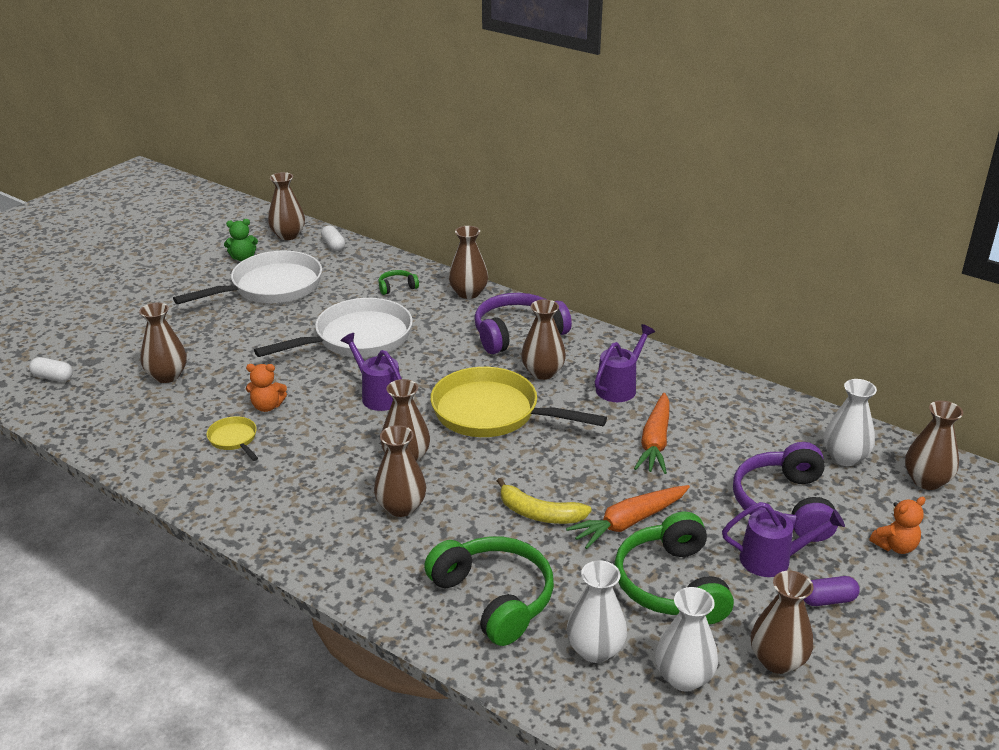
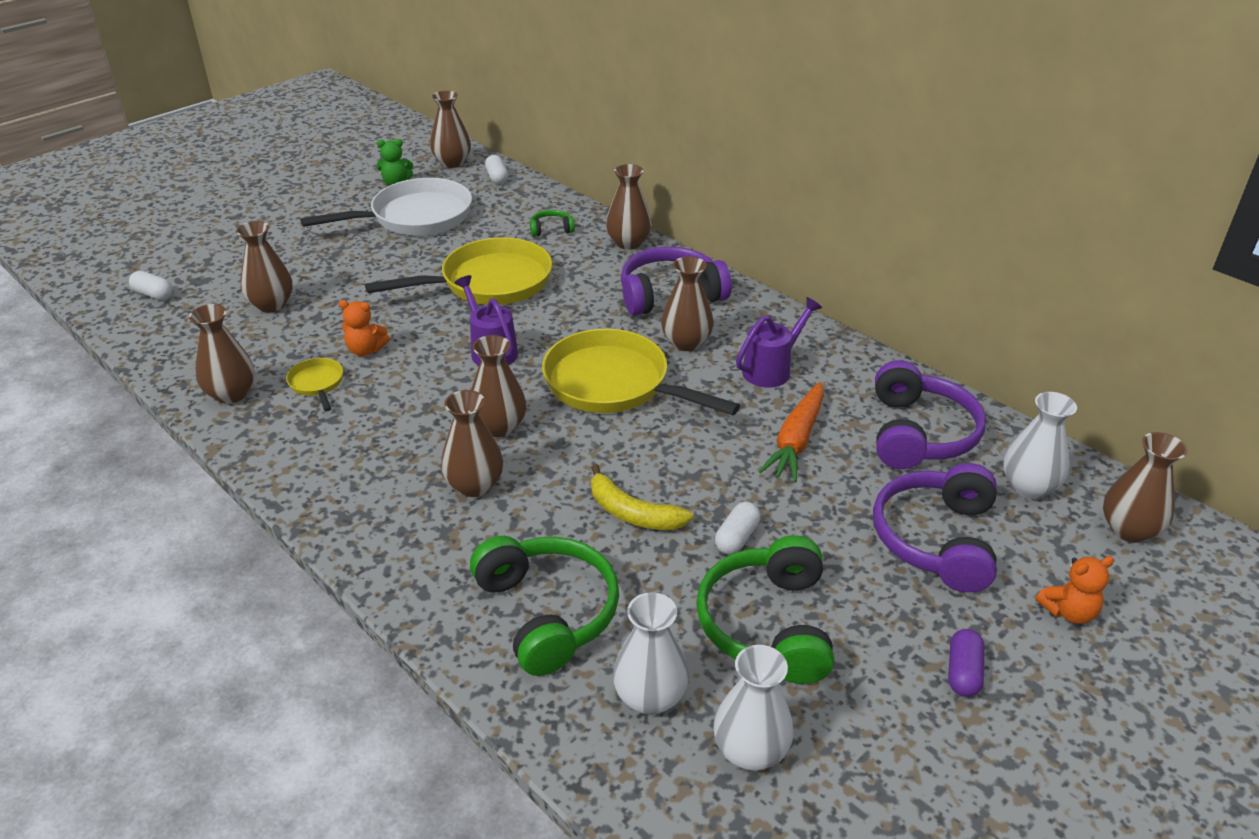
camera: 10 degrees right, 5 degrees up
white pan [254,298,413,357] -> yellow pan [365,237,553,305]
orange carrot [566,485,690,549] -> white capsule [715,502,761,554]
purple watering can [722,502,845,577] -> none
brown vase [751,571,813,674] -> brown vase moved to [189,304,255,404]
purple capsule [803,576,860,606] -> purple capsule turned 75 degrees counterclockwise [948,629,985,697]
none -> purple headphones [875,360,986,469]

